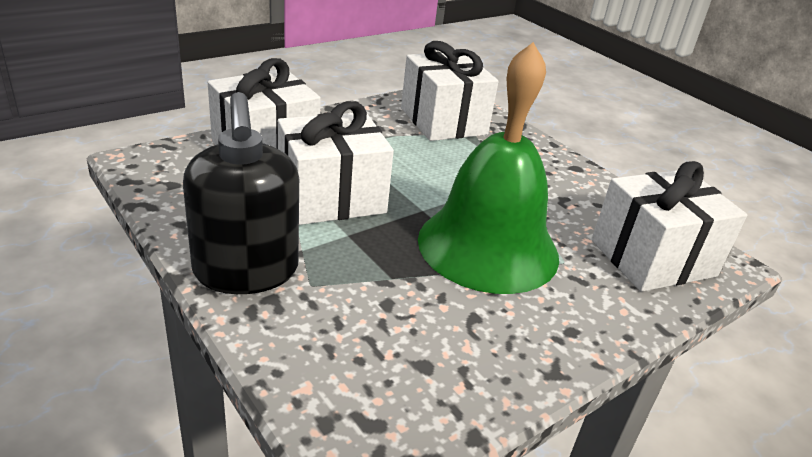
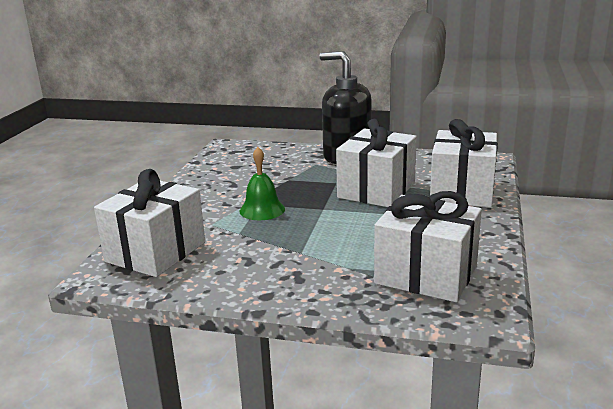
camera: 145 degrees right, 10 degrees down
green bell [418,42,559,294] -> green bell [240,147,285,220], size x0.45

